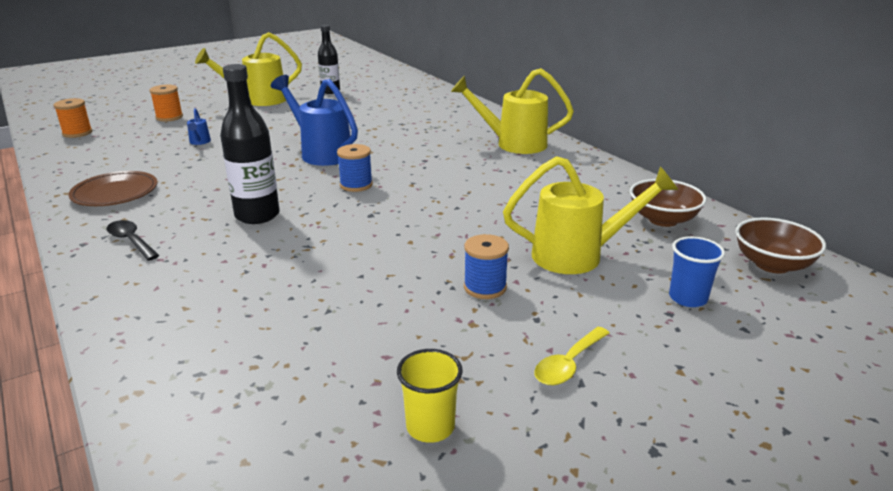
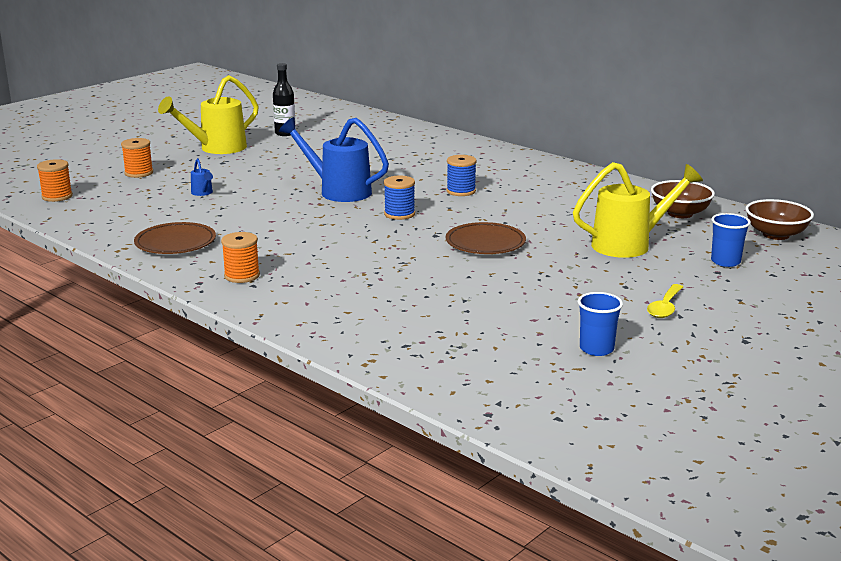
camera: 15 degrees left, 5 degrees down
black spoon [106,220,159,261] -> orange spool [221,232,260,283]
black bottle [220,64,280,224] -> none
yellow cup [397,349,463,443] -> blue cup [578,292,623,356]
yellow watering can [451,68,574,154] -> none
blue spool [464,234,509,299] -> blue spool moved to [447,155,477,196]
none -> brown plate [446,222,526,254]

